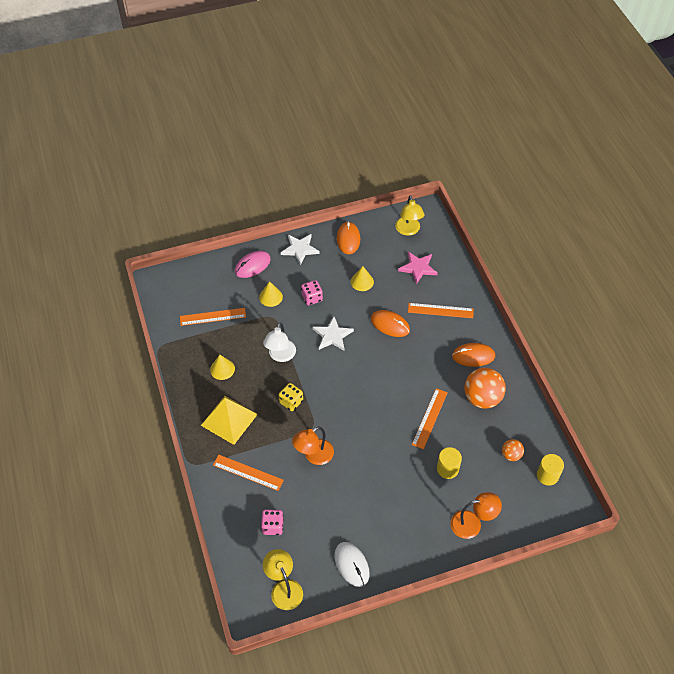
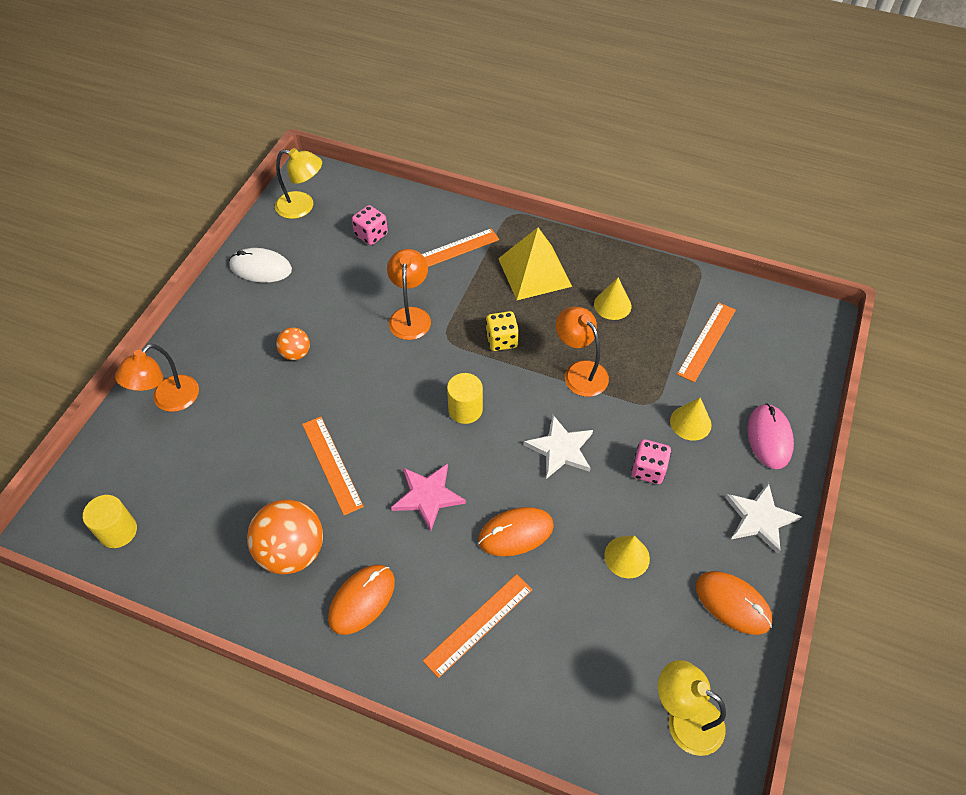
camera: 130 degrees right, 0 degrees up
white lamp [263,322,296,362] -> orange lamp [556,307,609,397]
pink star [398,252,438,285] -> pink star moved to [391,463,466,531]
yellow cylinder [437,447,462,479] -> yellow cylinder moved to [447,373,483,424]
orange ball [502,439,524,461] -> orange ball moved to [276,327,310,360]

